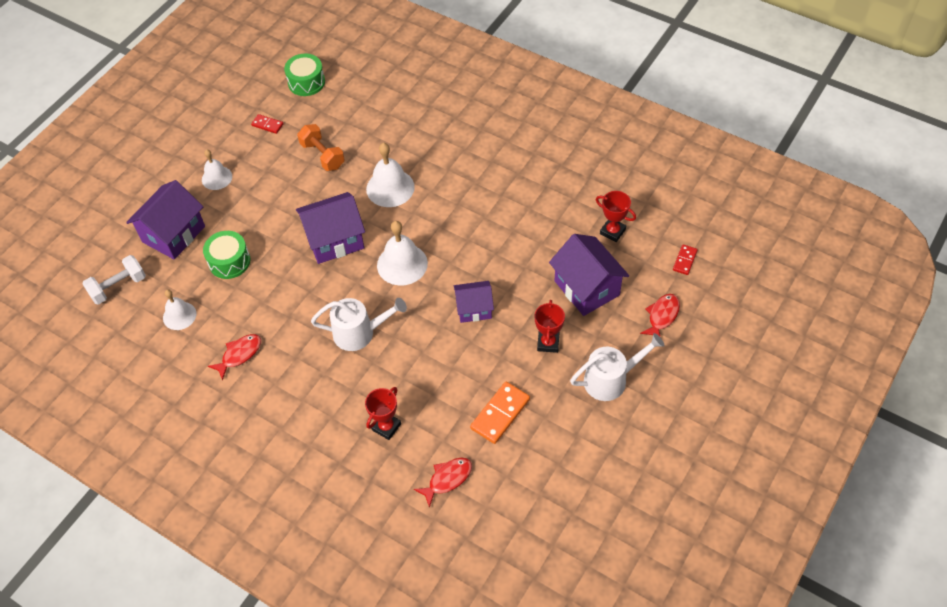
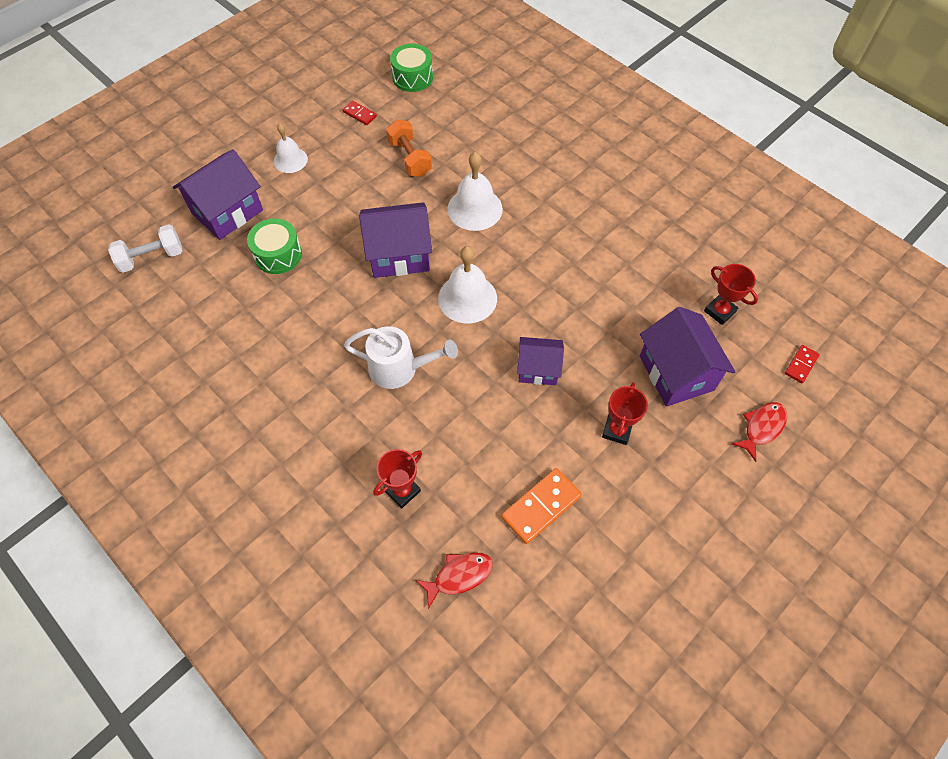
camera: 10 degrees right, 5 degrees up
white bell [163,290,196,330] -> none
red fish [208,334,261,381] -> none
white watering can [570,333,665,401] -> none

